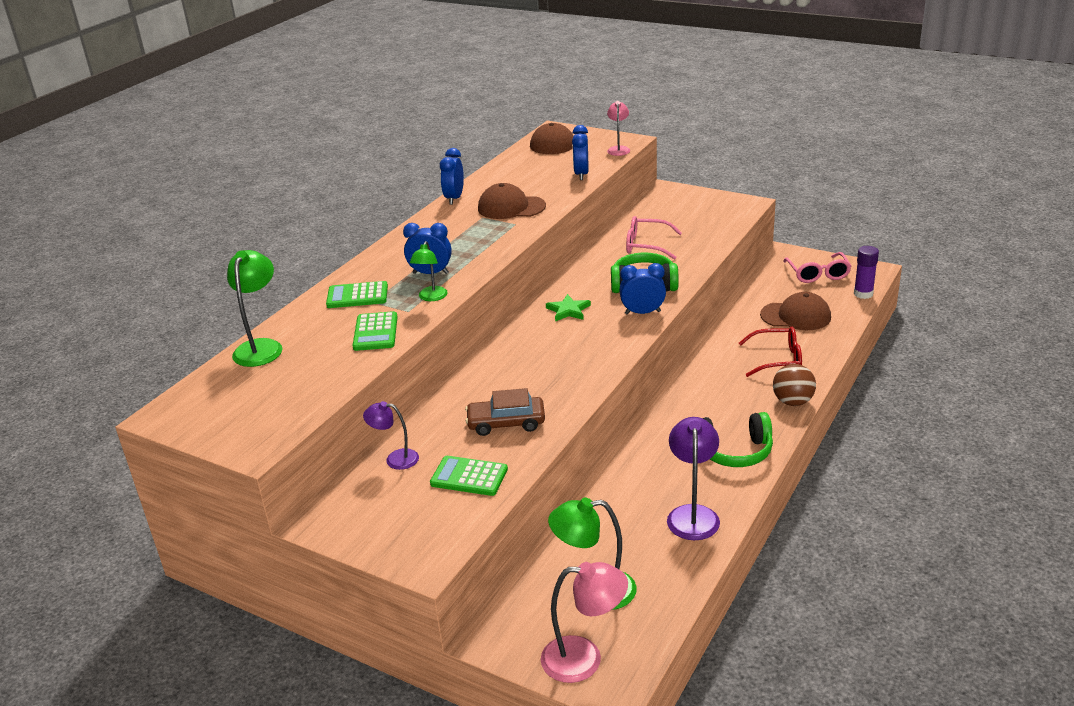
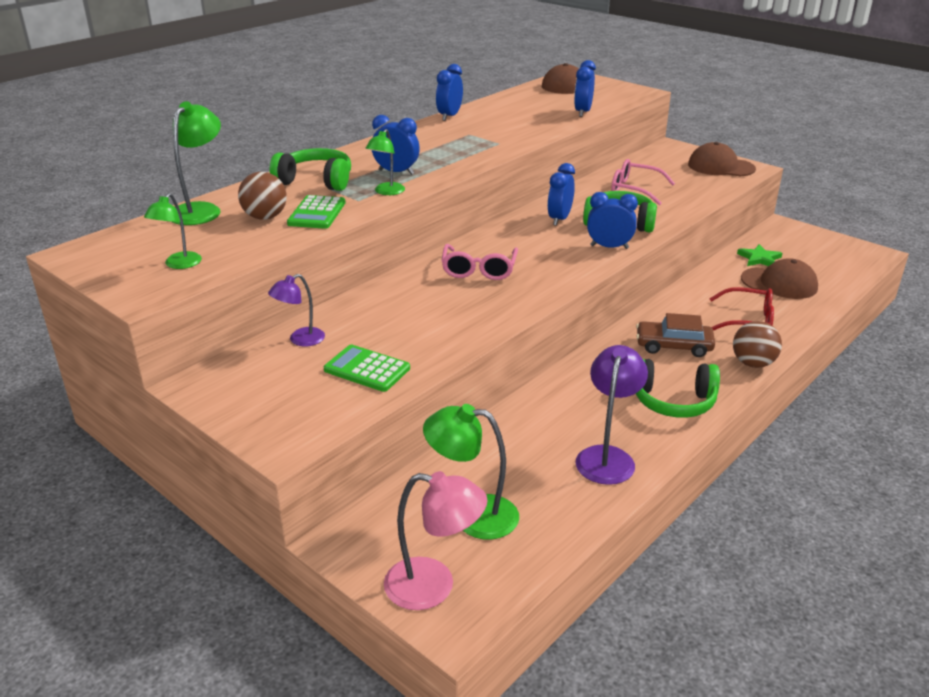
camera: 10 degrees right, 0 degrees up
green calculator [326,281,388,308] -> green headphones [270,148,351,191]
purple lamp [363,401,419,470] -> purple lamp turned 60 degrees counterclockwise [268,274,325,346]
brown car [465,388,545,436] -> brown car moved to [636,313,715,357]
brown cap [478,183,546,219] -> brown cap moved to [688,142,756,177]
green star [546,294,591,322] -> green star moved to [737,244,782,266]
pink lamp [607,101,630,156] -> none
pink glasses [783,252,851,283] -> pink glasses moved to [441,244,518,280]
purple glue stick [854,246,879,299] -> none
none -> green lamp [144,193,202,269]
none -> brown ball [238,172,287,220]
none -> blue clock [547,163,575,226]

